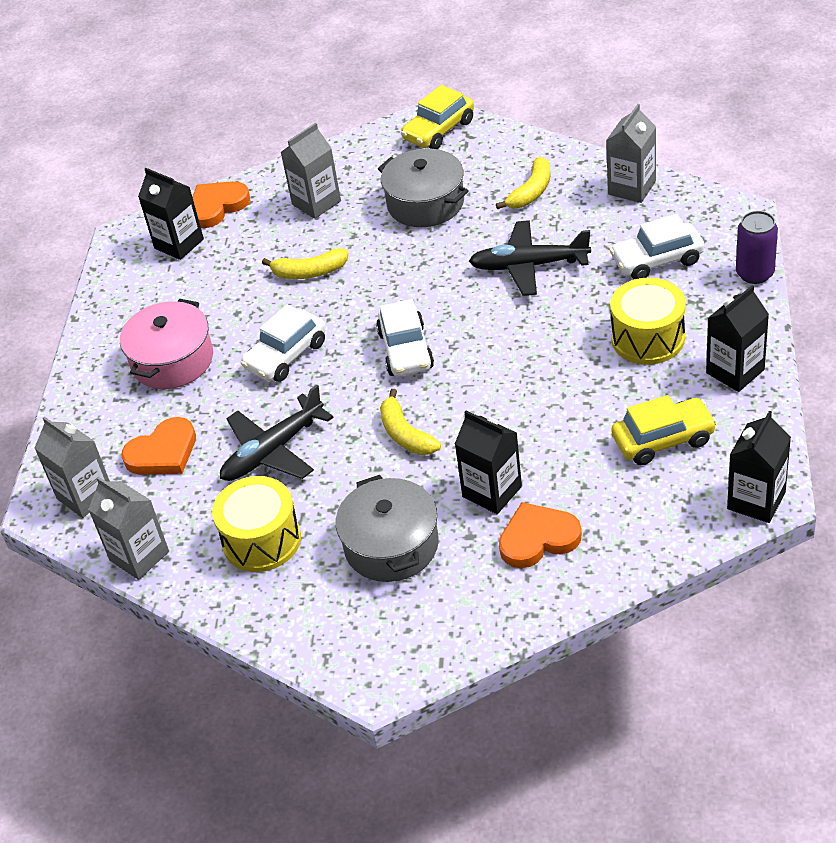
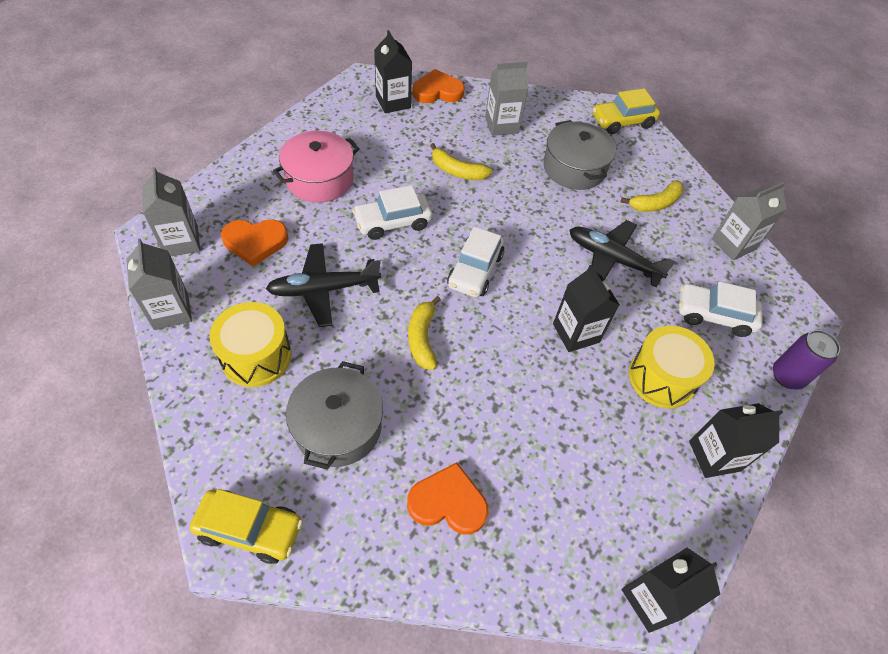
camera: 20 degrees right, 10 degrees up
black carton [455,410,522,514] -> black carton moved to [553,265,620,352]
yellow car [611,395,717,465] -> yellow car moved to [190,489,303,564]

